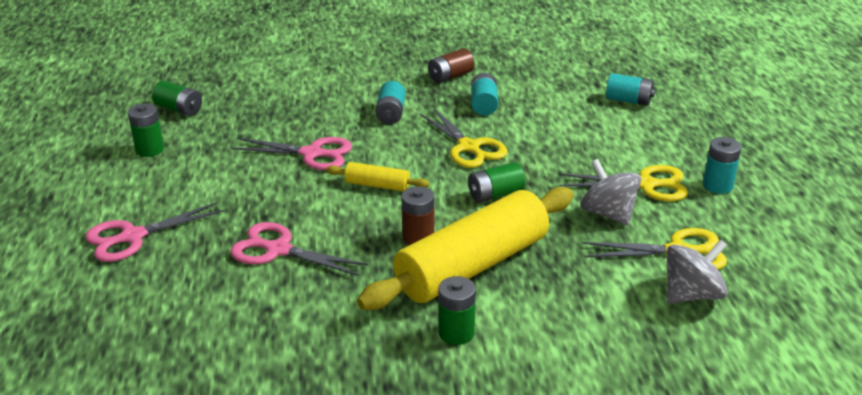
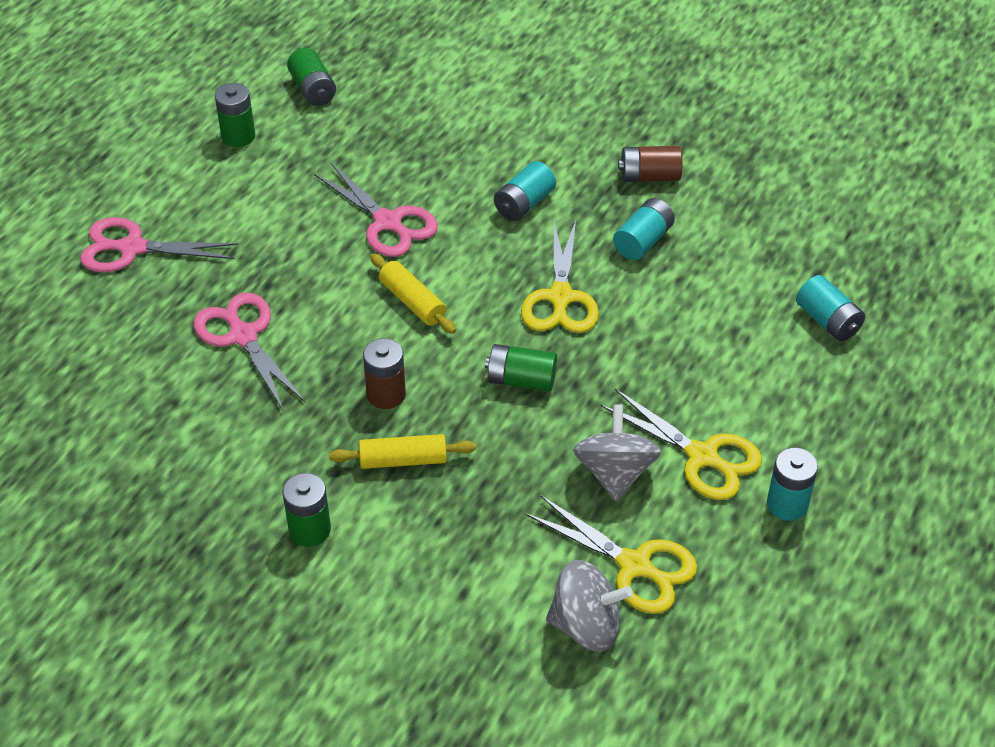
camera: 35 degrees right, 15 degrees up
yellow rolling pin [357,187,574,310] -> yellow rolling pin [329,434,476,469], size x0.43

